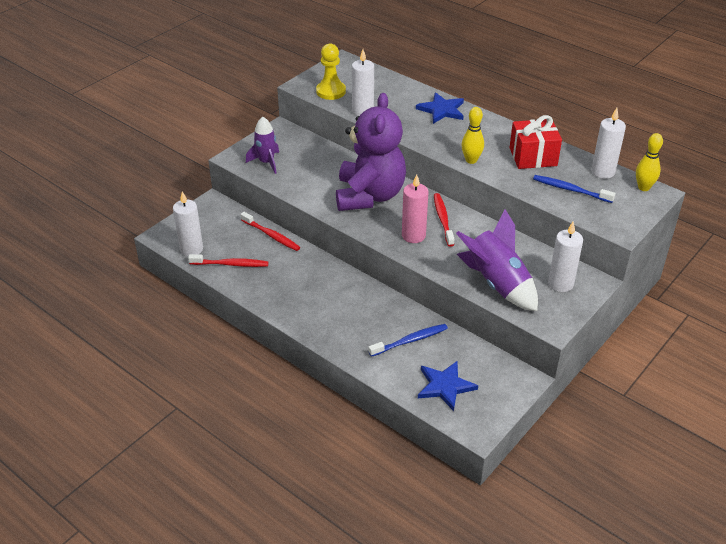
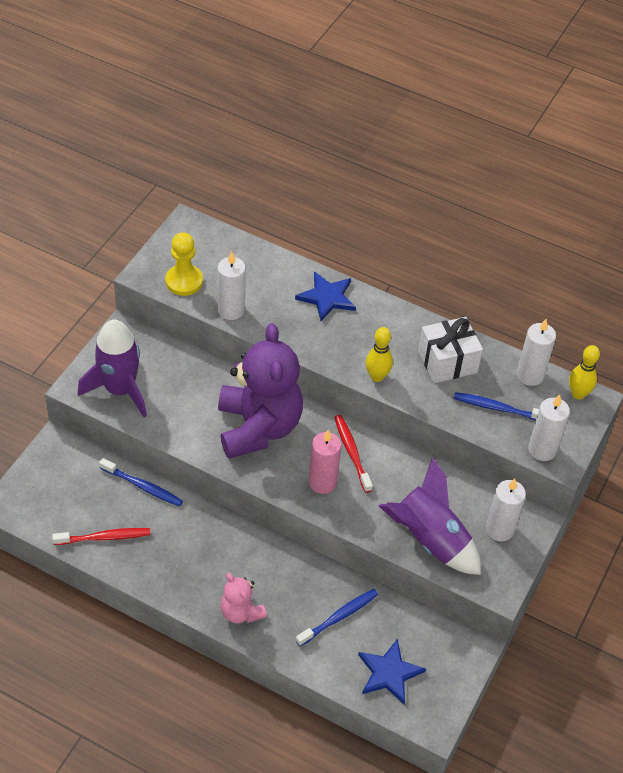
camera: 15 degrees left, 10 degrees up
white candle [173,191,203,256] -> white candle moved to [528,394,570,461]
red toothbrush [240,212,300,251] -> blue toothbrush [99,458,183,507]
purple rocket [246,117,279,174] -> purple rocket [78,320,147,417], size x1.60
red gift [509,115,562,169] -> white gift [418,317,483,383]
none -> pink teddy bear [220,573,267,624]

